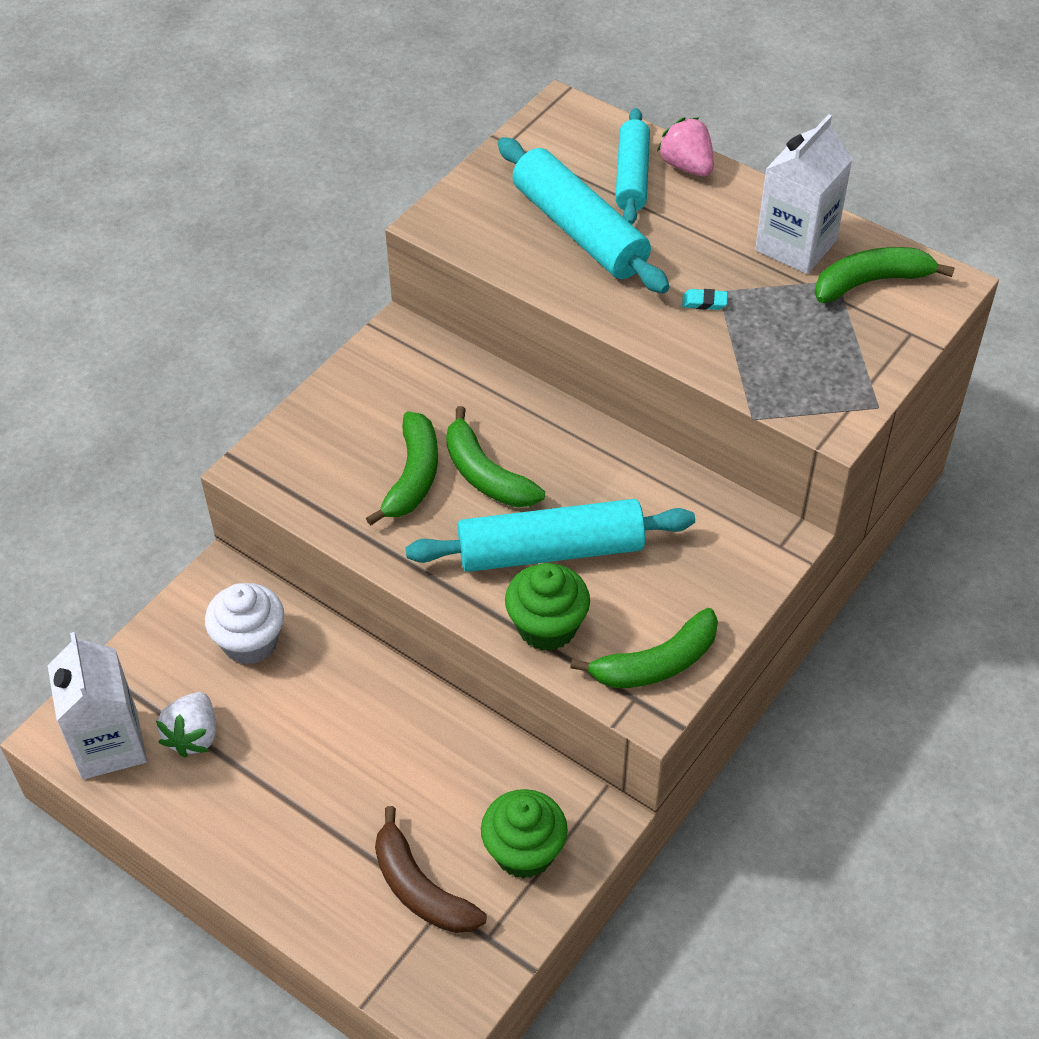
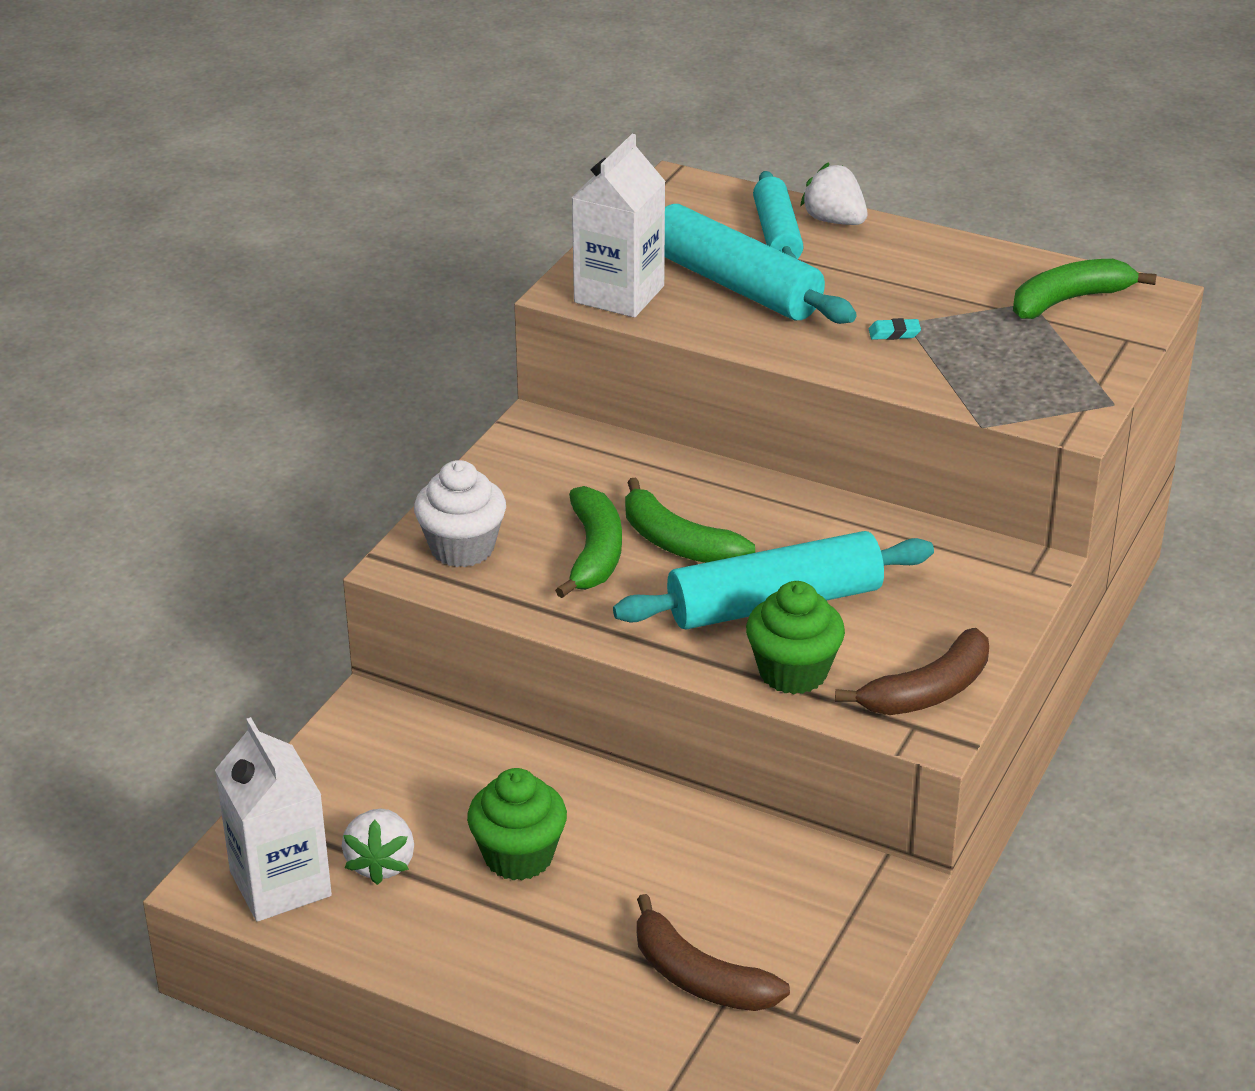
camera: 10 degrees left, 15 degrees down
white cupcake [205,583,284,665] -> white cupcake moved to [414,460,506,567]
green cupcake [481,789,568,879] -> green cupcake moved to [467,768,567,880]
green banana [571,608,718,688] -> brown banana [835,628,989,715]
pink strawberry [657,117,714,176] -> white strawberry [800,162,867,225]
white carton [755,114,853,274] -> white carton moved to [571,134,666,318]

